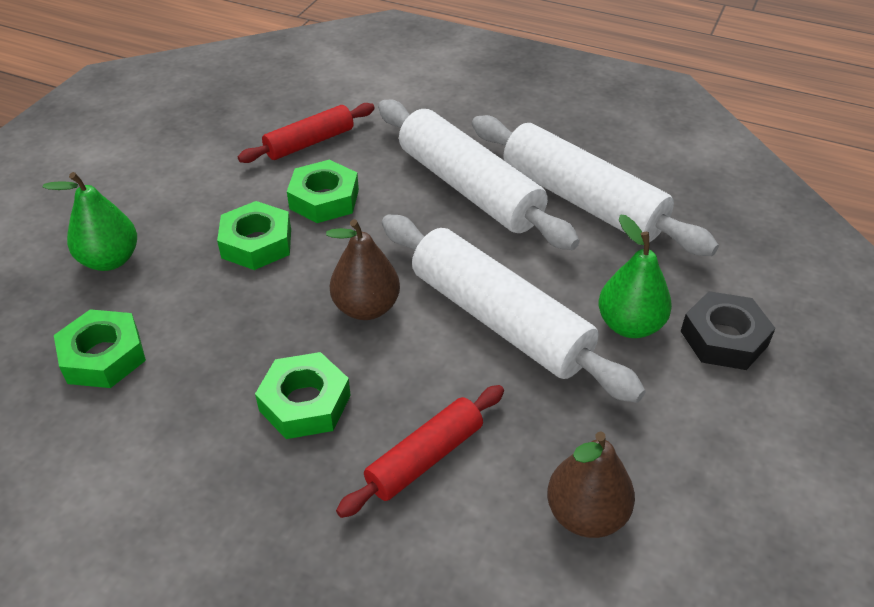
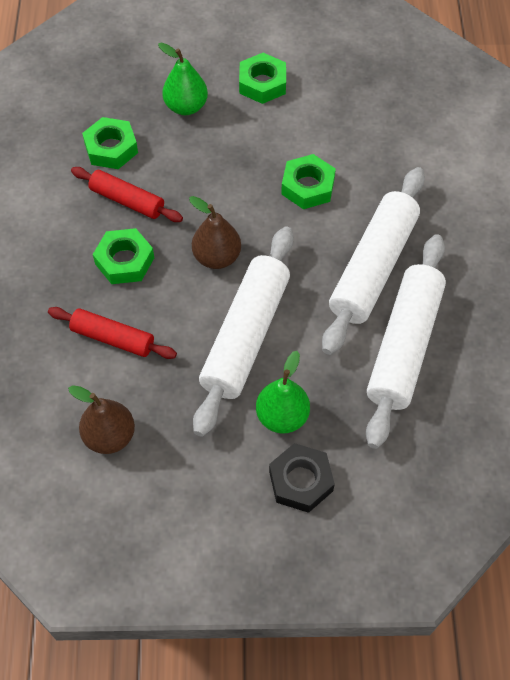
camera: 65 degrees right, 15 degrees up
green nut [217,201,291,270] -> green nut moved to [239,53,286,104]
red rolling pin [238,103,375,163] -> red rolling pin moved to [71,167,183,222]

